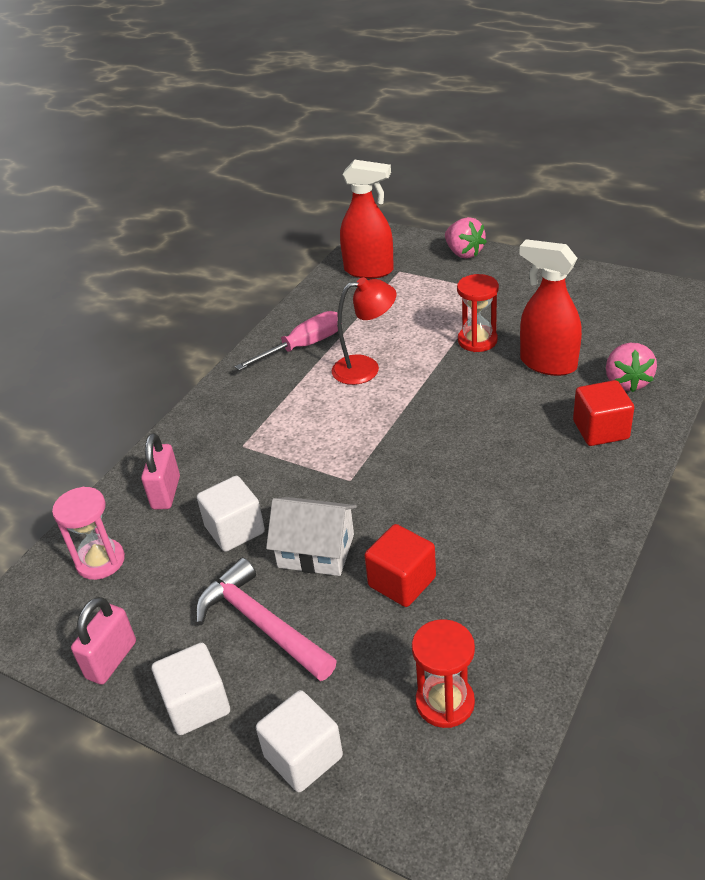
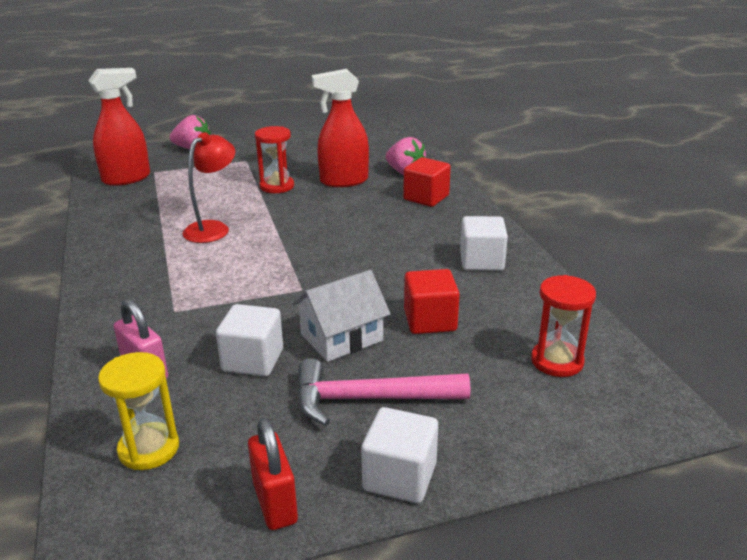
camera: 50 degrees left, 10 degrees down
pink hourglass [52,487,125,580] -> yellow hourglass [98,352,179,470]
pink padlock [71,597,136,685] -> red padlock [248,418,298,530]
pink screwdriver [235,311,338,371] -> none
white cube [256,690,343,792] -> white cube moved to [460,216,508,271]

